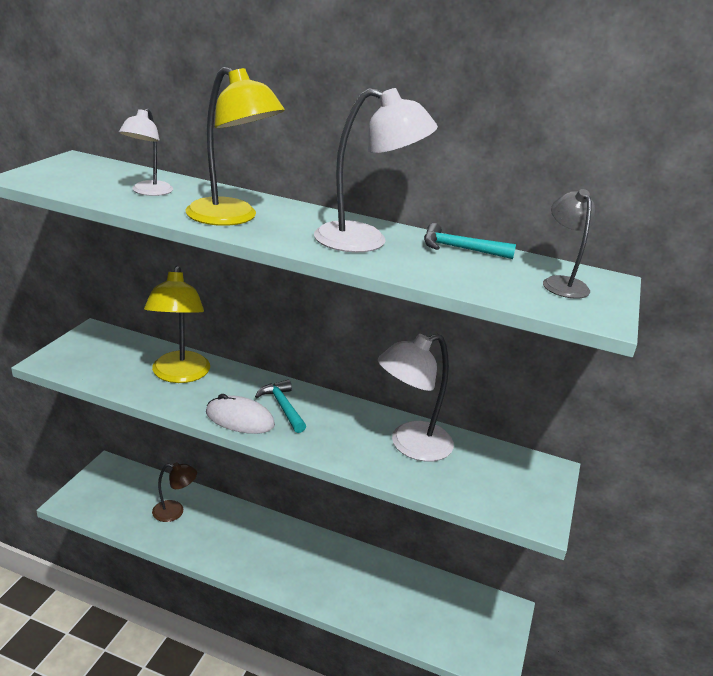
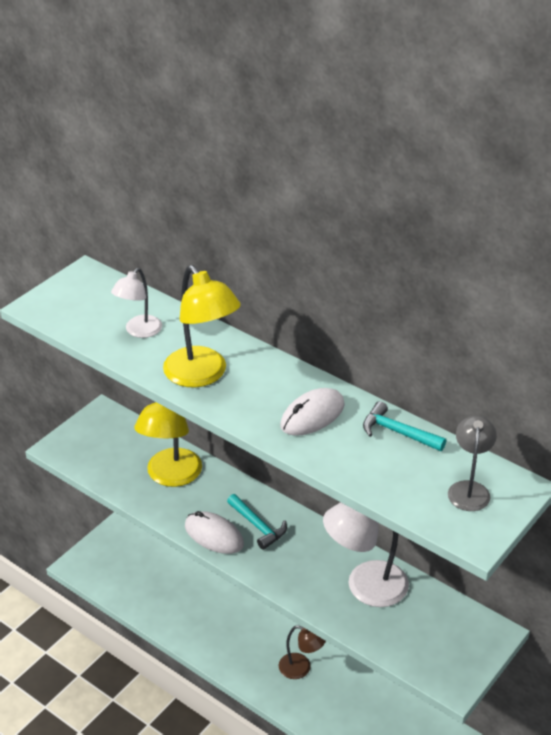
camera: 20 degrees right, 10 degrees up
brown lamp [152,462,197,522] -> brown lamp moved to [279,625,326,679]
turquoise hammer [255,380,306,433] -> turquoise hammer turned 150 degrees clockwise [227,494,287,550]
white lamp [314,88,438,252] -> white mouse [280,388,345,436]

